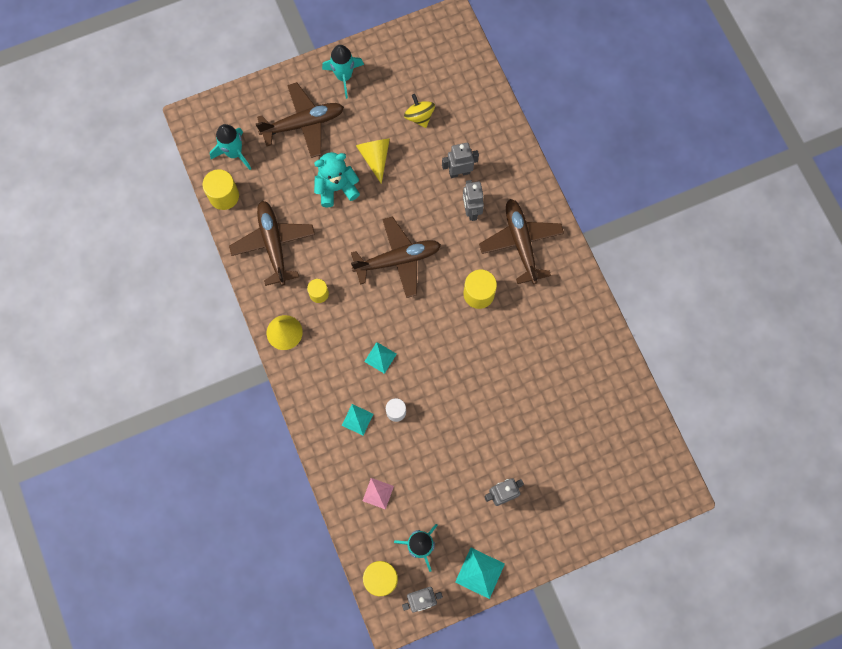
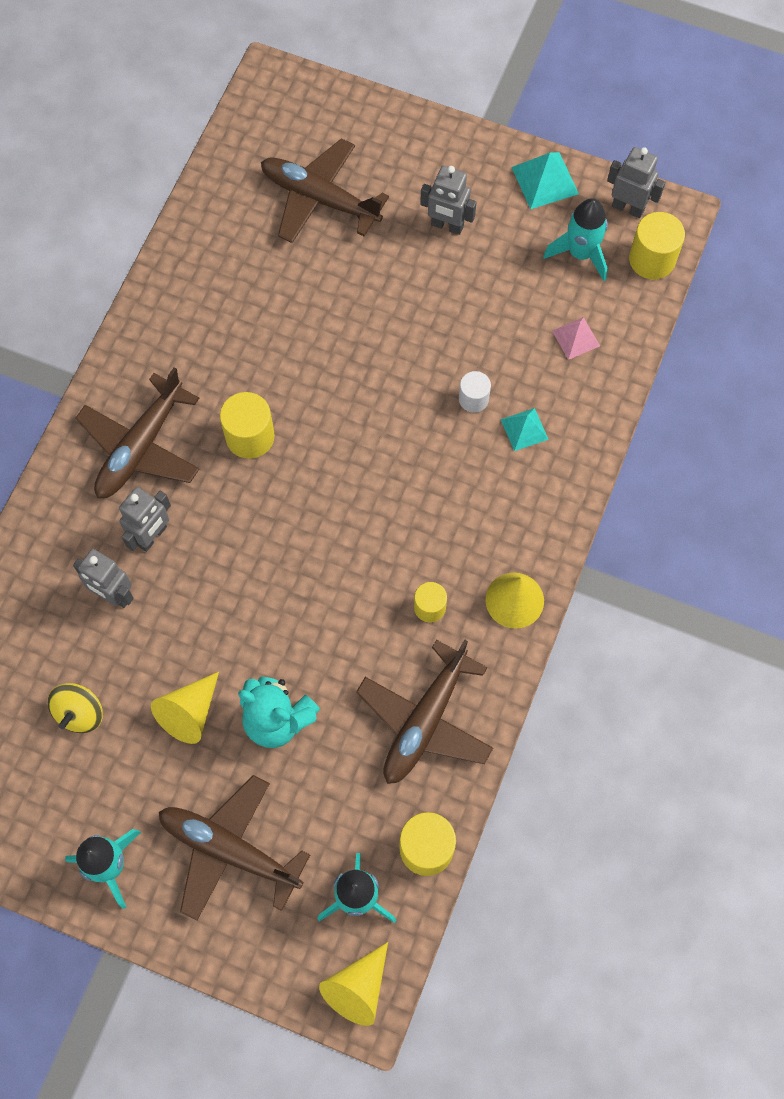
camera: 135 degrees left, 5 degrees down
brown plane [351,216,441,298] -> brown plane moved to [261,138,389,243]
turquoise pyramid [364,342,397,374] -> none
none -> yellow cone [319,942,388,1026]

